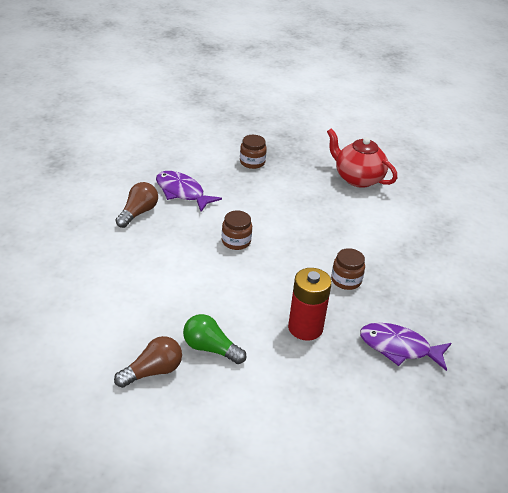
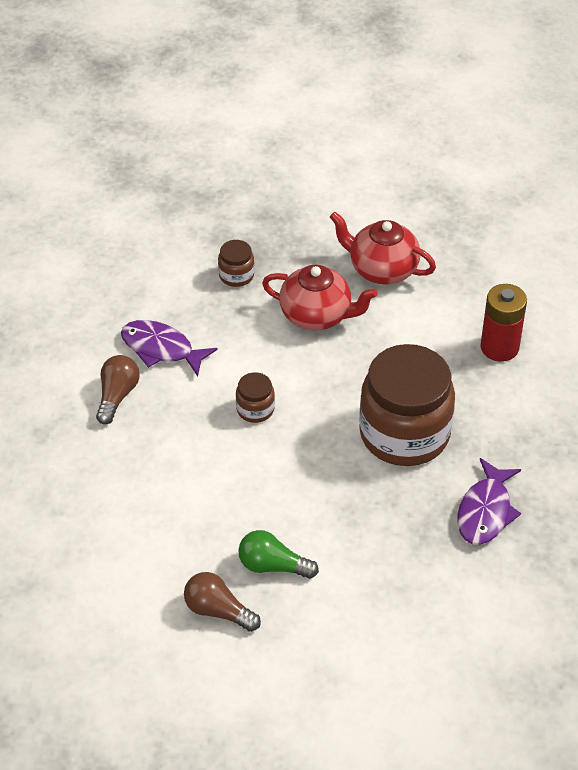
camera: 10 degrees left, 10 degrees up
brown light bulb [114,336,182,388] -> brown light bulb turned 105 degrees counterclockwise [184,572,261,632]
red battery [288,268,332,341] -> red battery moved to [480,284,527,362]
brown jar [331,248,365,290] -> brown jar [359,344,455,466], size x2.36
purple fish [360,323,451,371] -> purple fish turned 75 degrees counterclockwise [457,458,521,545]
none -> red teapot [262,265,378,330]

